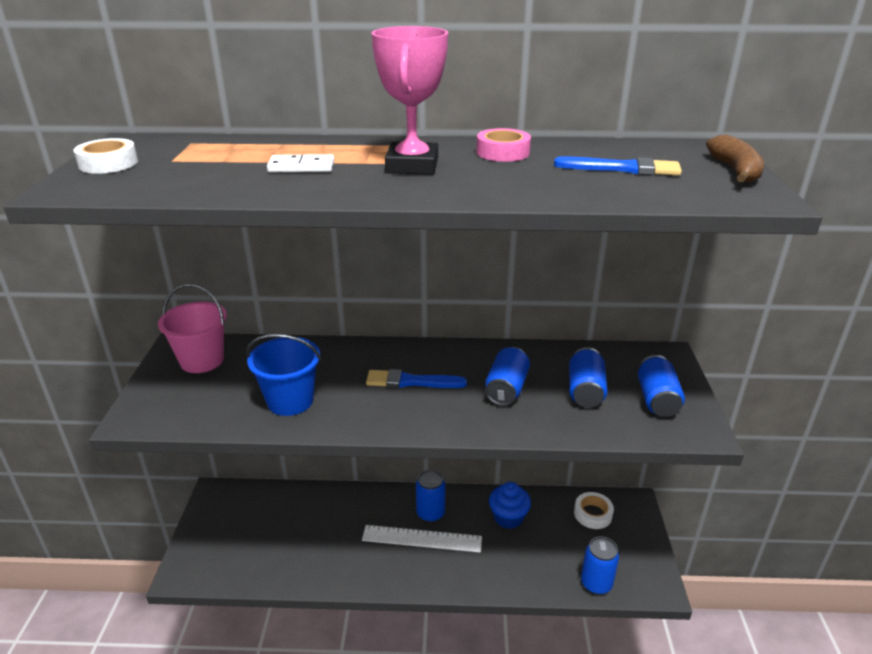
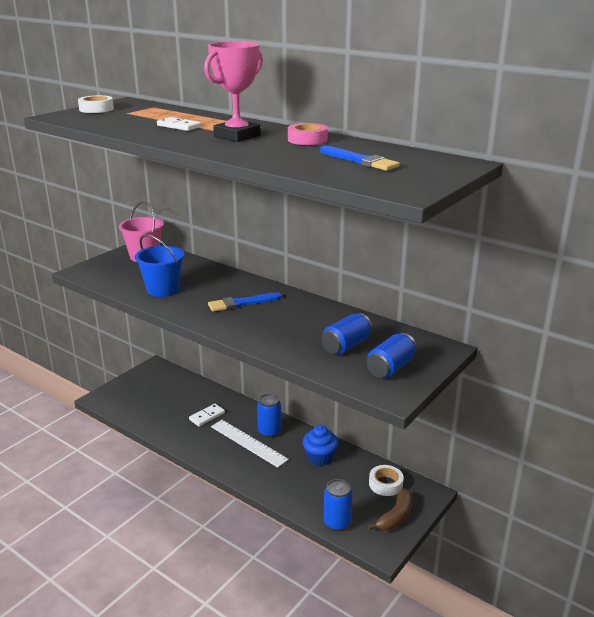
camera: 35 degrees right, 5 degrees down
blue brush [366,369,467,388] -> blue brush turned 60 degrees counterclockwise [208,292,282,312]
blue can [485,347,530,406] -> none
brown banana [706,135,764,183] -> brown banana moved to [368,488,412,531]
none -> white domino [189,404,225,427]

